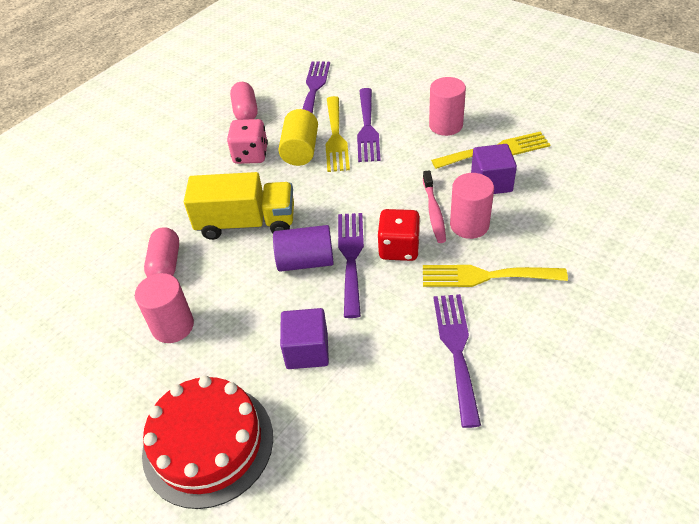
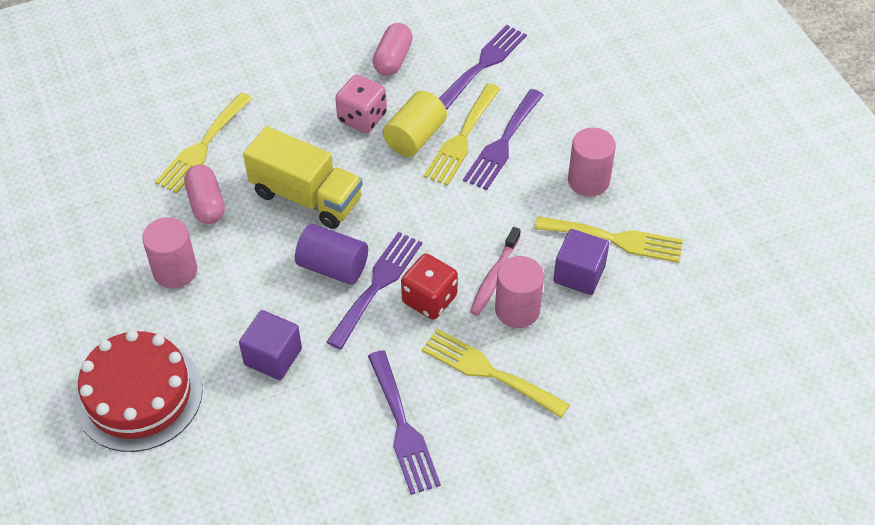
camera: 25 degrees right, 5 degrees up
pink capsule [144,227,179,277] -> pink capsule turned 45 degrees counterclockwise [184,165,225,224]
purple fork [433,294,481,428] -> purple fork turned 135 degrees clockwise [368,350,441,495]
none -> yellow fork [155,93,253,193]

